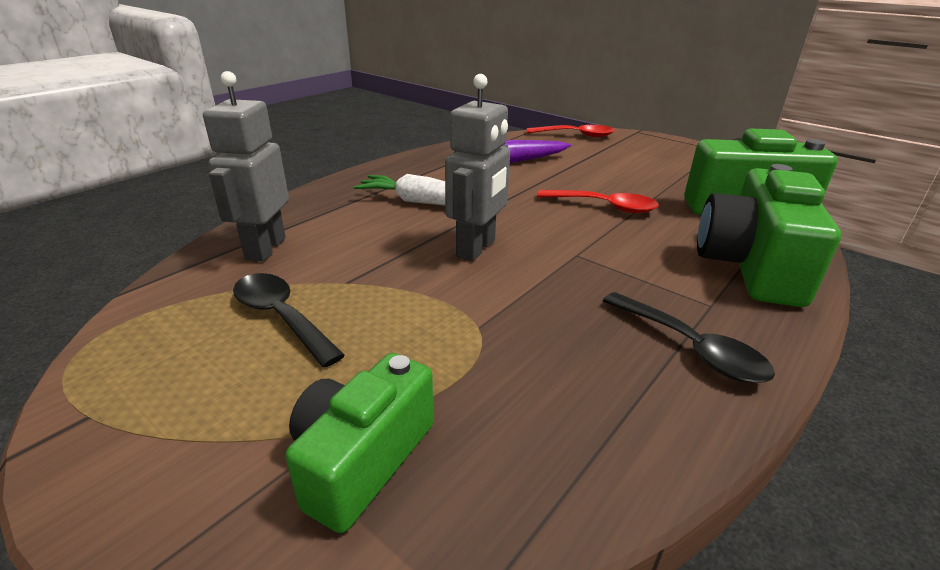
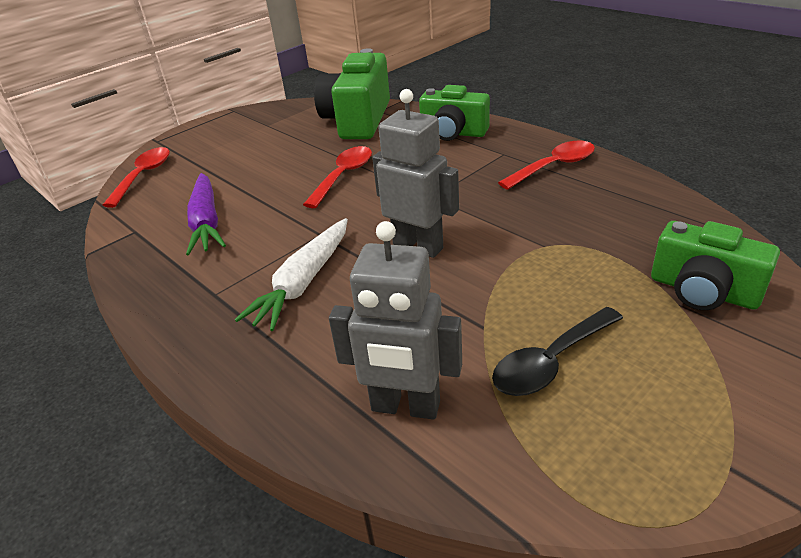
camera: 80 degrees left, 5 degrees up
black spoon [603,292,775,383] -> red spoon [498,140,595,190]
green camera [697,164,841,307] -> green camera [419,85,490,141], size x0.66

